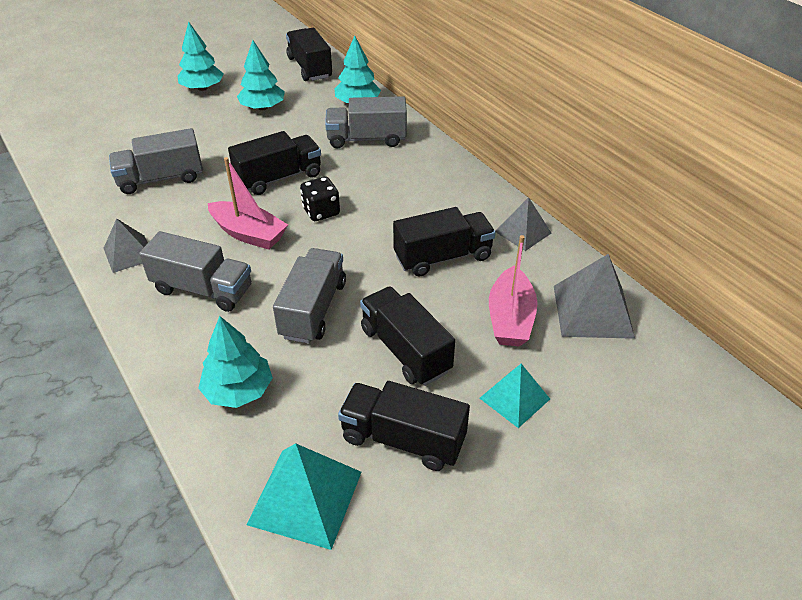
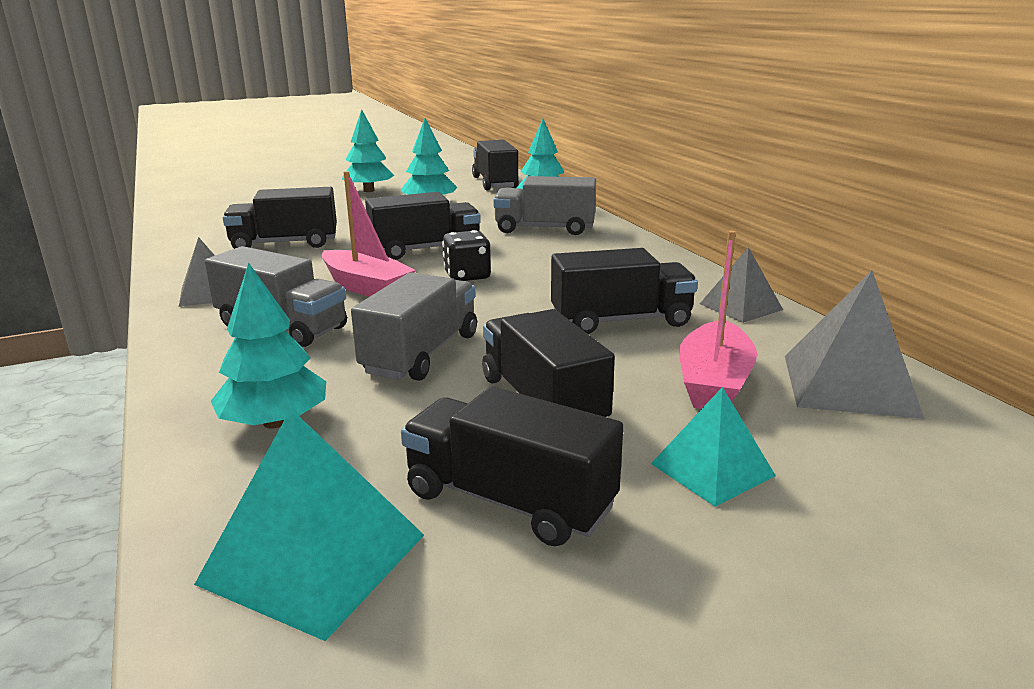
camera: 10 degrees right, 20 degrees down
grey truck [109,128,203,194] -> black truck [223,187,337,249]

